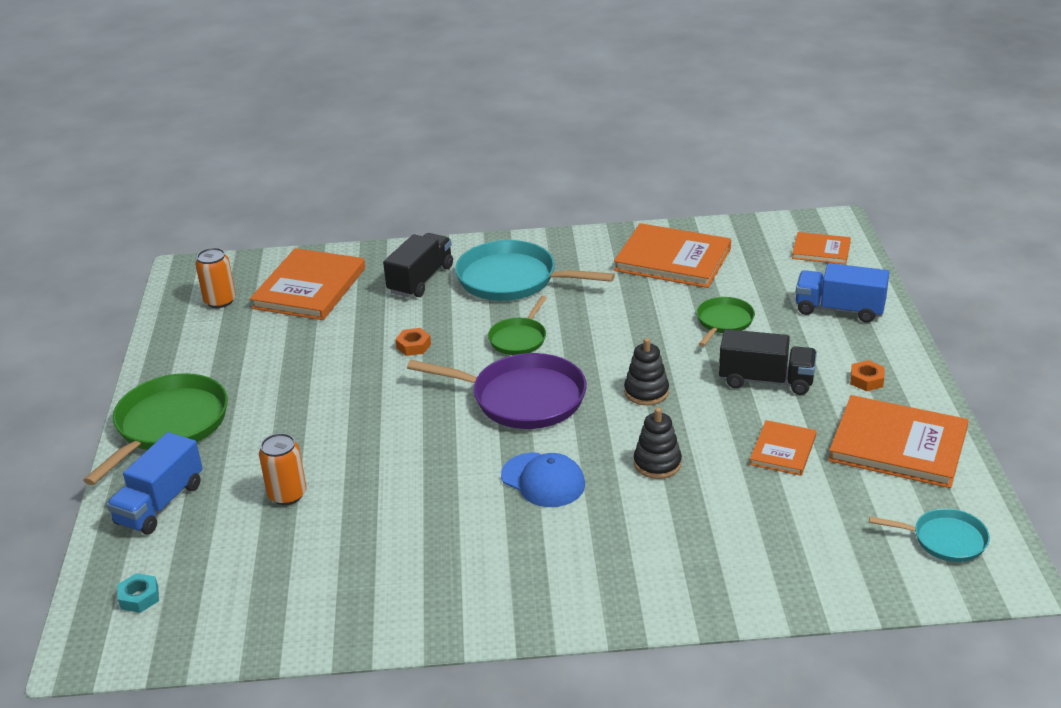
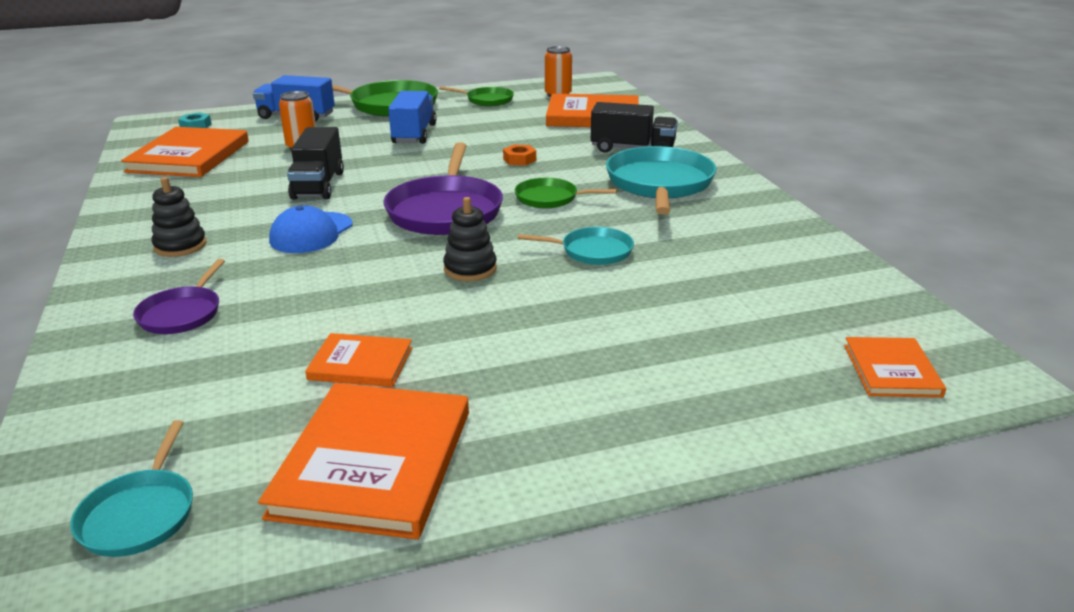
camera: 75 degrees right, 5 degrees down
orange book [614,223,731,288] -> orange book moved to [121,127,249,177]
black stacking toy [634,408,682,479] -> black stacking toy moved to [151,177,207,257]
green pan [697,297,755,346] -> green pan moved to [439,86,514,106]
black truck [719,329,817,395] -> black truck moved to [287,127,344,200]
blue truck [796,263,889,323] -> blue truck moved to [388,91,436,144]
orange nut [850,360,885,391] -> none
none -> purple pan [133,259,225,334]
none -> turquoise pan [518,227,634,265]

